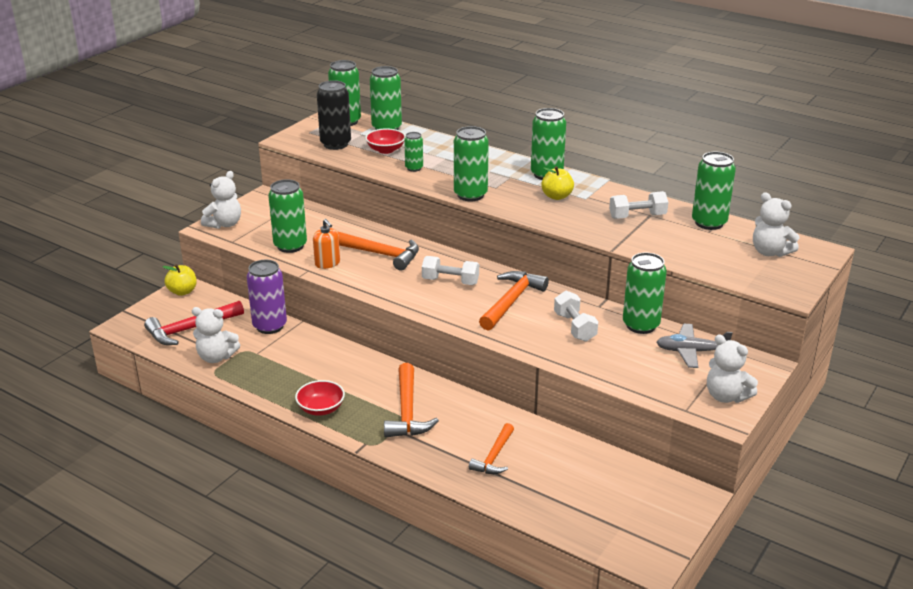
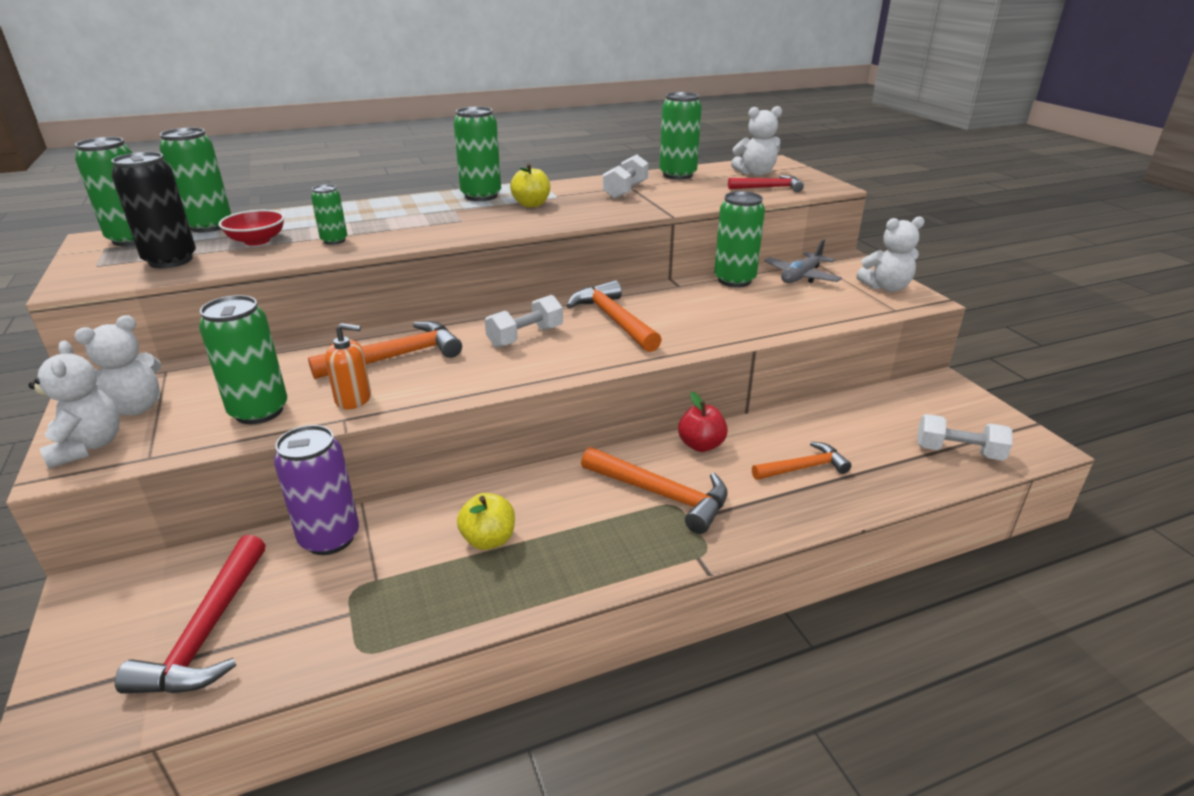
camera: 55 degrees left, 0 degrees up
yellow apple [163,264,197,296] -> yellow apple moved to [457,493,515,550]
white teddy bear [192,307,240,363] -> white teddy bear moved to [74,315,161,416]
red bowl [295,380,345,416] -> none
green can [454,126,489,201] -> none
orange hammer [469,423,514,474] -> orange hammer turned 75 degrees counterclockwise [752,442,852,480]
white dumbbell [554,291,598,342] -> white dumbbell moved to [917,414,1012,461]
none -> red apple [678,392,728,452]
none -> red hammer [728,175,804,192]

